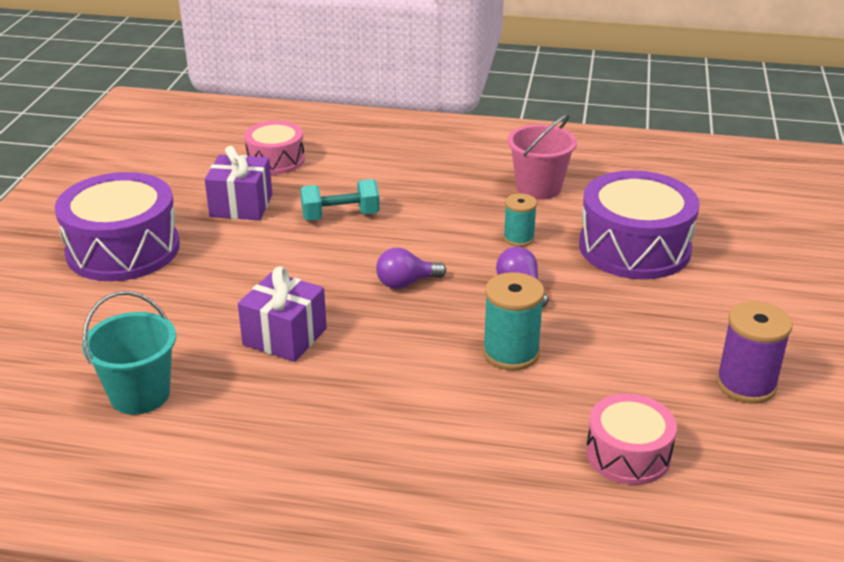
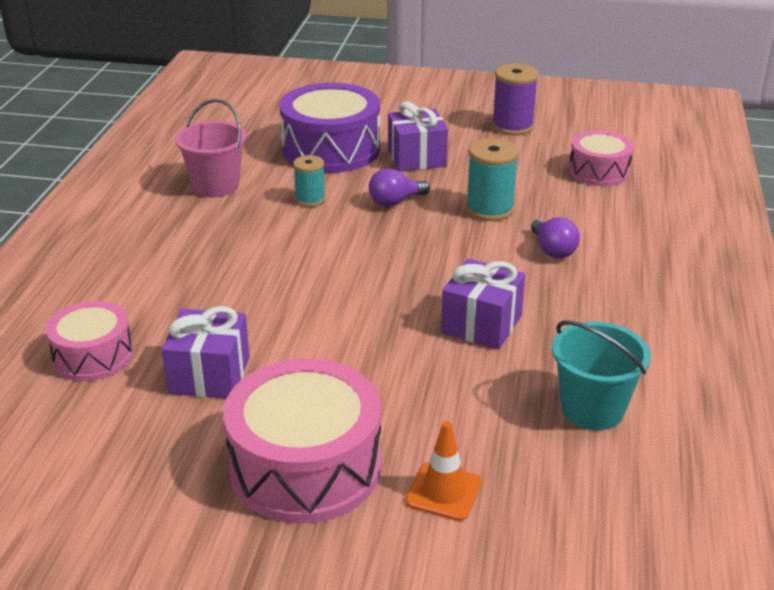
camera: 90 degrees left, 0 degrees up
purple drum [55,172,180,281] -> pink drum [223,359,381,524]
turquoise dumbbell [300,179,380,221] -> none
purple light bulb [376,248,446,289] -> purple light bulb moved to [531,217,580,258]
none -> purple gift [388,101,448,172]
none -> orange traffic cone [405,421,482,521]

